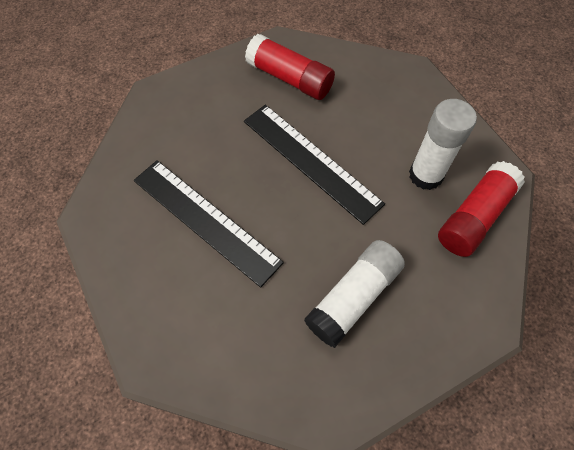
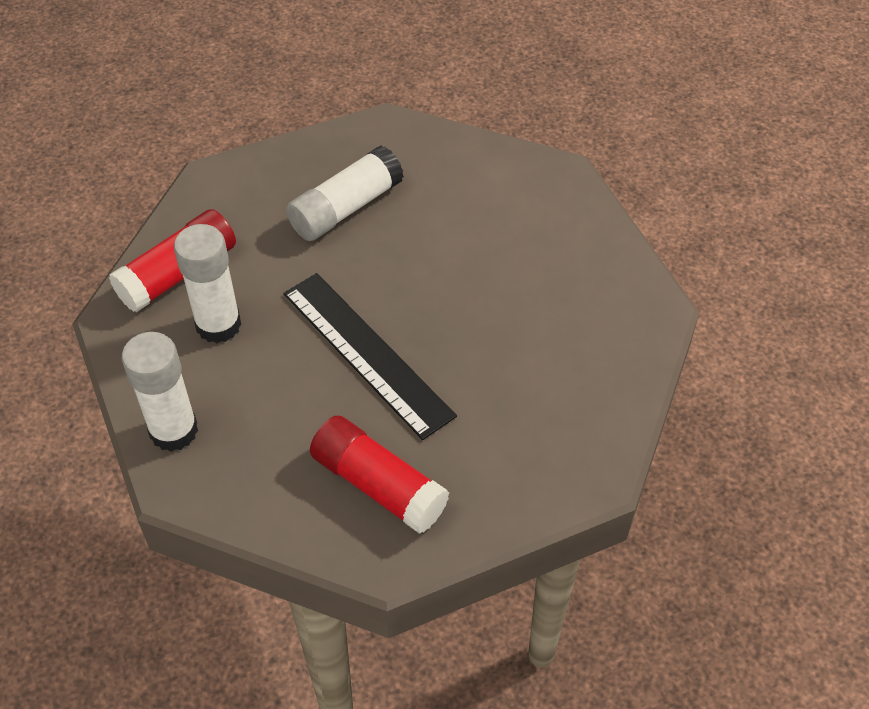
camera: 175 degrees left, 10 degrees down
black ruler [134,160,284,288] -> none
none -> white glue stick [122,332,198,452]

